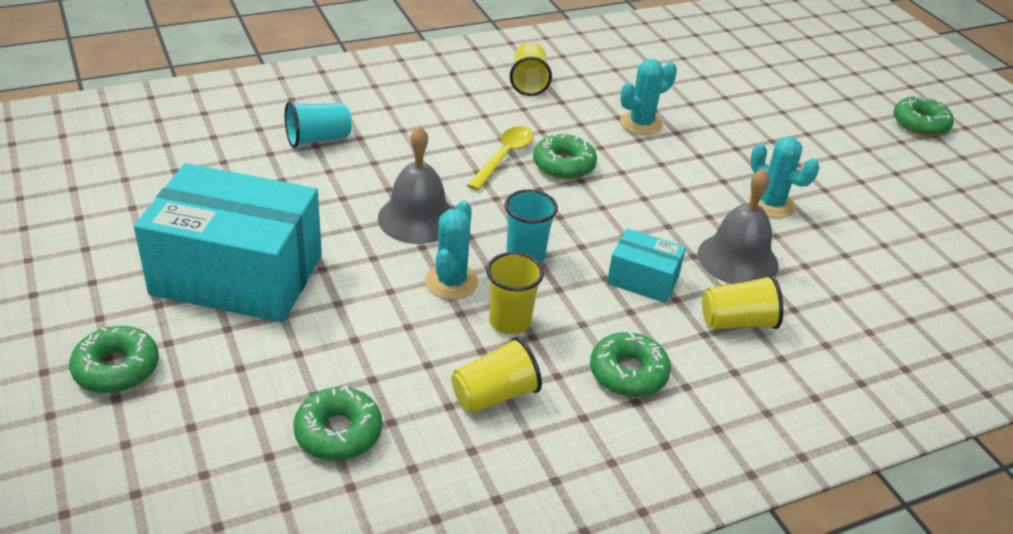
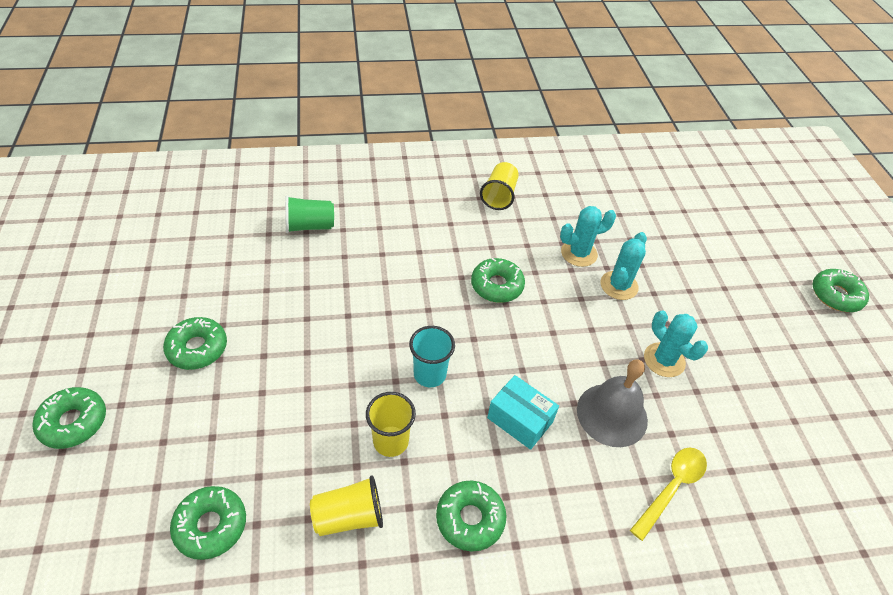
camera: 15 degrees right, 10 degrees up
turquoise box [134,163,322,323] -> green donut [163,317,227,370]
turquoise cup [285,101,352,148] -> green cup [285,196,334,233]
grey bell [378,126,453,244] -> none
turquoise cactus [425,201,479,299] -> turquoise cactus moved to [601,232,647,300]
yellow spoon [467,126,534,191] -> yellow spoon moved to [630,448,707,541]
yellow cup [702,275,784,329] -> none

